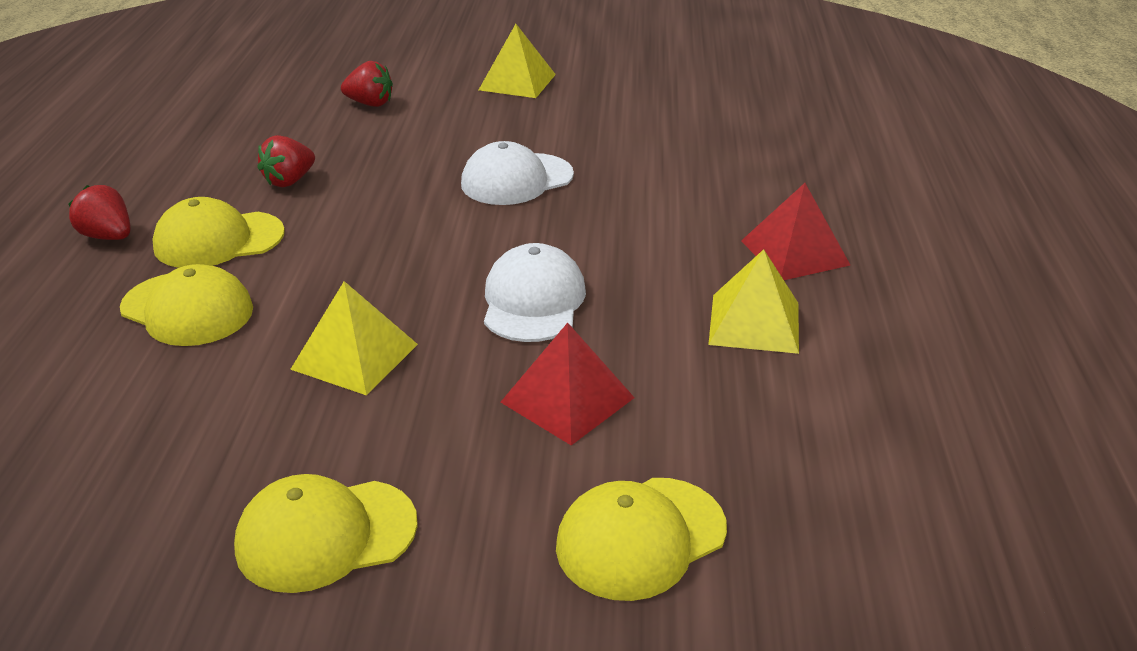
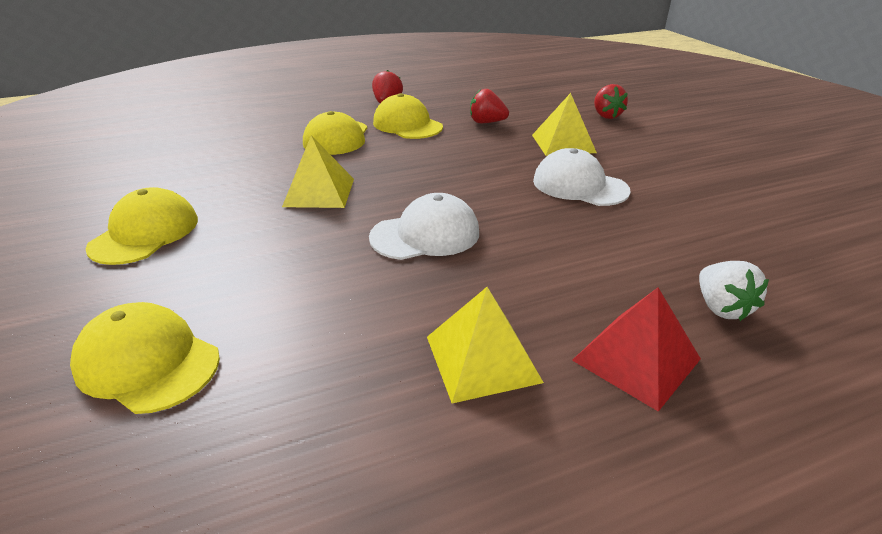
camera: 65 degrees right, 0 degrees up
yellow cap [234,474,418,593] -> yellow cap turned 60 degrees clockwise [86,187,198,265]
yellow pyramid [479,24,556,98] -> yellow pyramid moved to [532,93,597,156]
red pyramid [501,323,635,445] -> none
none -> white strawberry [699,261,769,321]

